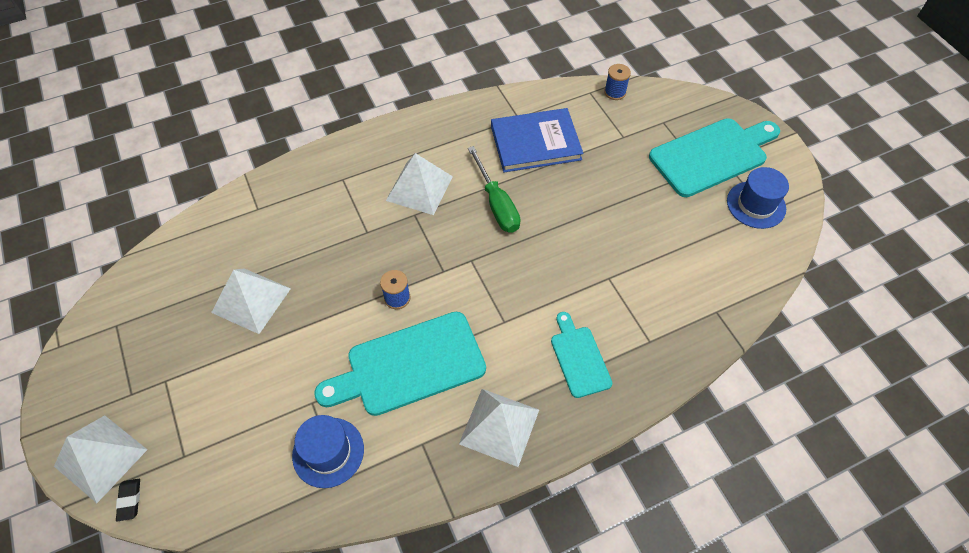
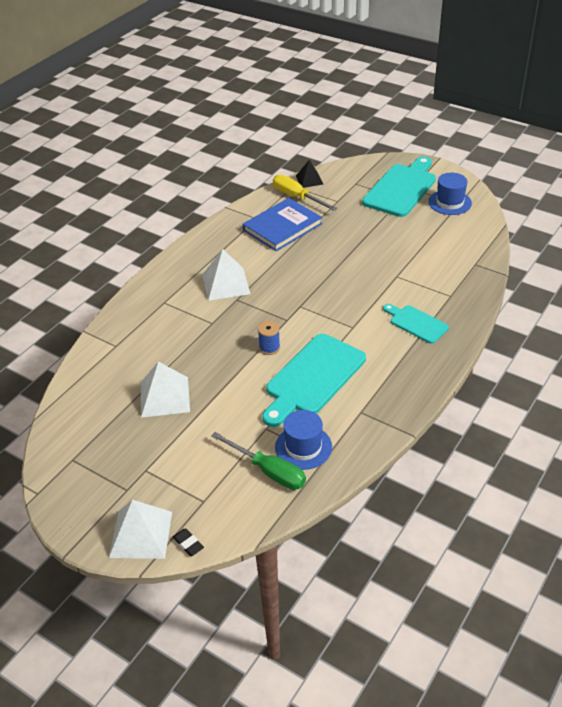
camera: 30 degrees left, 15 degrees down
white pyramid [459,389,539,467] -> none
green screwdriver [468,146,521,233] -> green screwdriver moved to [211,432,306,490]
blue spool [604,64,631,100] -> black pyramid [296,159,323,188]
none -> yellow screwdriver [273,175,337,211]

